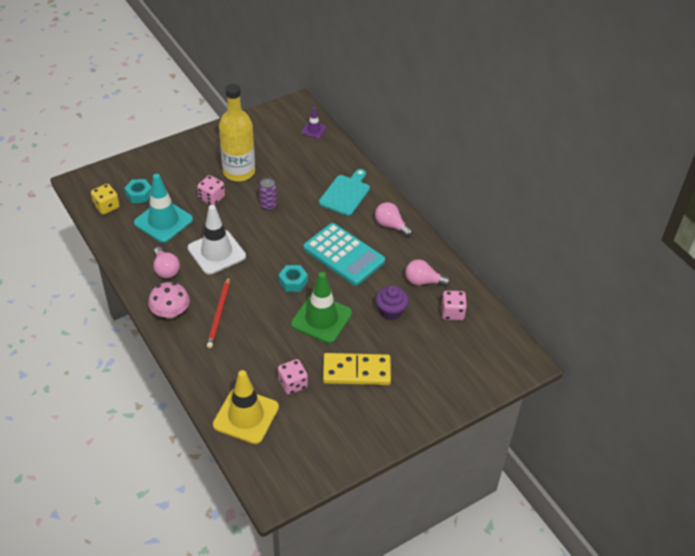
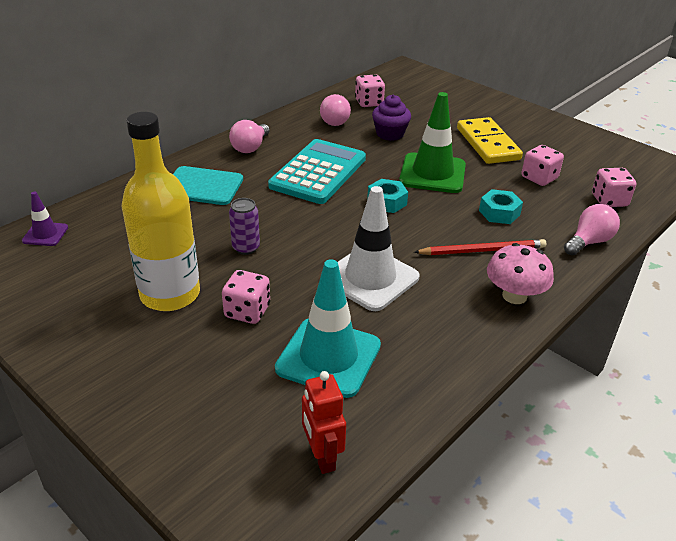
camera: 105 degrees left, 10 degrees down
yellow dice [91,184,120,215] -> red robot [302,371,346,474]
turquoise nut [124,179,152,203] -> turquoise nut moved to [479,189,523,224]
pink light bulb [153,247,180,278] -> pink light bulb moved to [564,204,620,256]
yellow traffic cone [213,370,279,444] -> pink dice [592,168,636,207]

